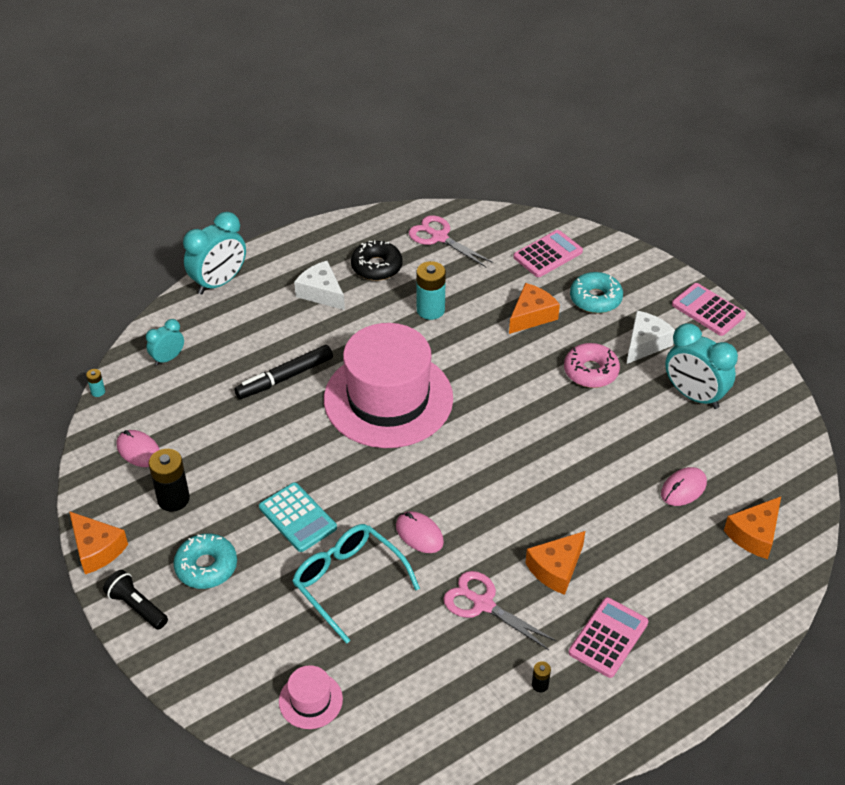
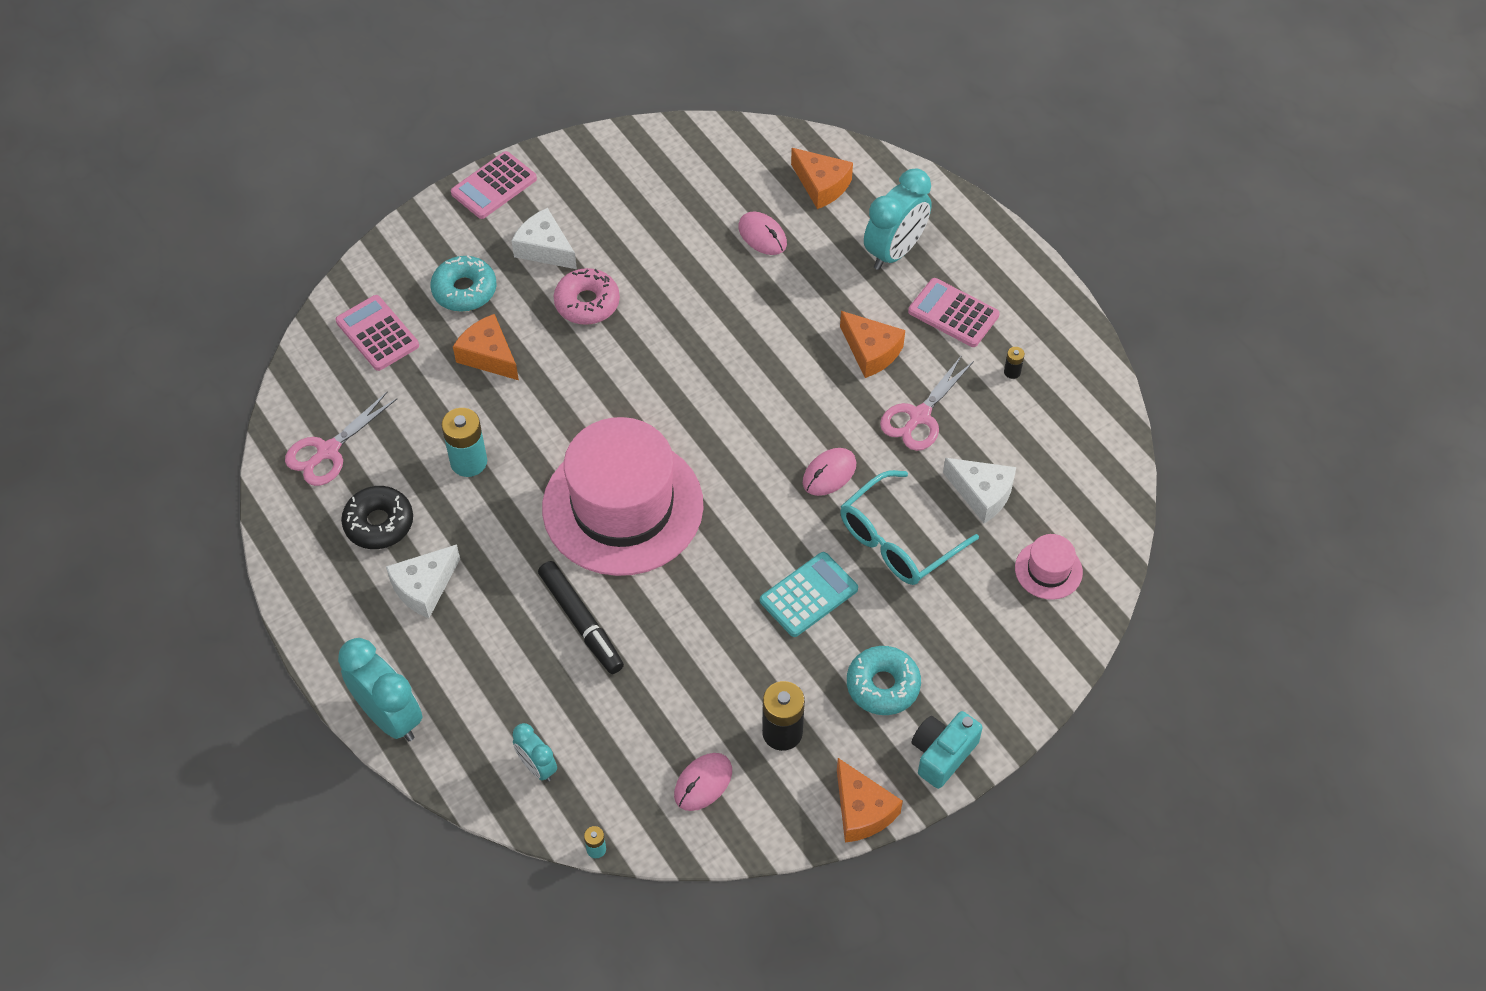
camera: 90 degrees left, 10 degrees up
orange cheese [69,511,128,574] -> orange cheese turned 105 degrees clockwise [837,758,903,843]
black flashlight [103,570,168,630] -> turquoise camera [912,711,983,789]
turquoise clock [665,323,738,409] -> turquoise clock moved to [864,168,932,270]
none -> white cheese [943,458,1016,524]

